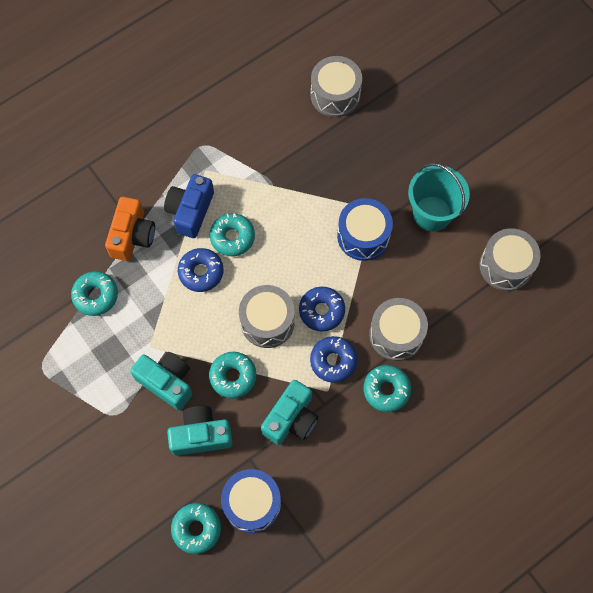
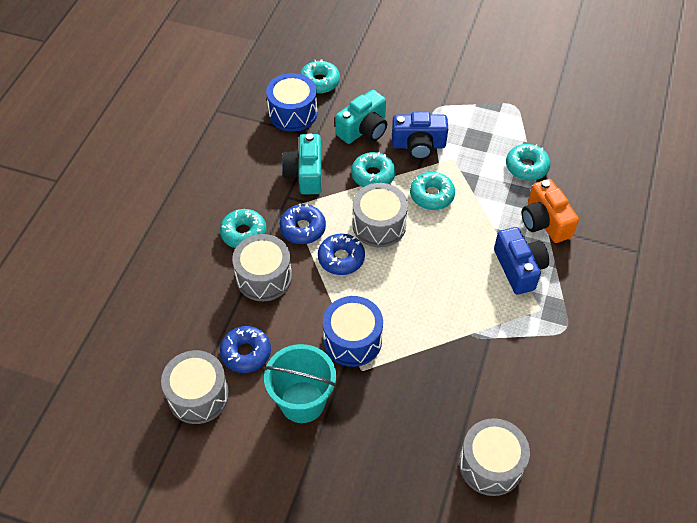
camera: 145 degrees right, 15 degrees down
turquoise camera [130,352,192,410] -> blue camera [392,112,448,160]
blue donut [178,248,224,292] -> blue donut moved to [220,326,271,373]
turquoise donut [210,213,255,256] -> turquoise donut moved to [410,172,455,210]

